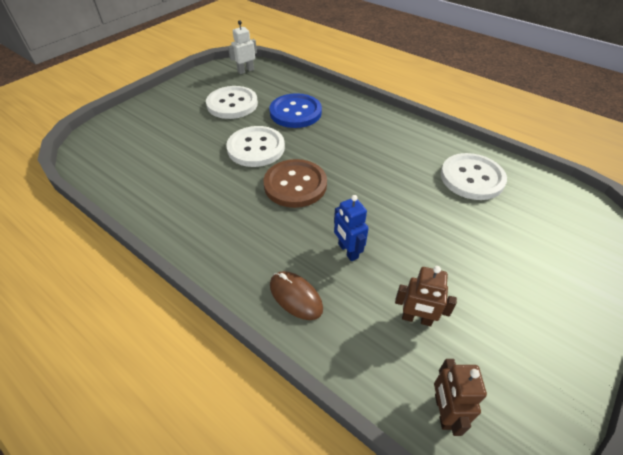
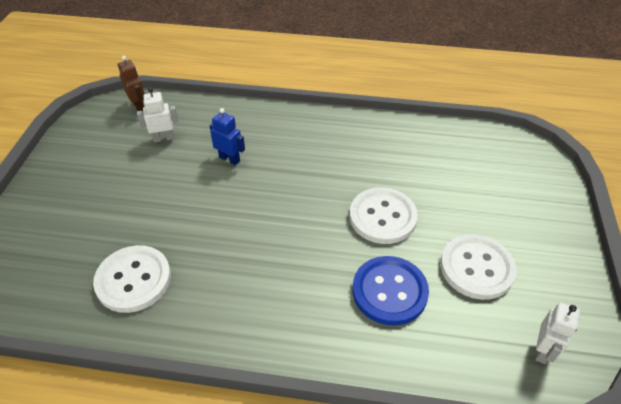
camera: 150 degrees right, 0 degrees up
brown button [264,159,327,208] -> none
brown mouse [270,271,323,320] -> none
brown robot [395,266,457,326] -> white robot [137,87,178,142]

